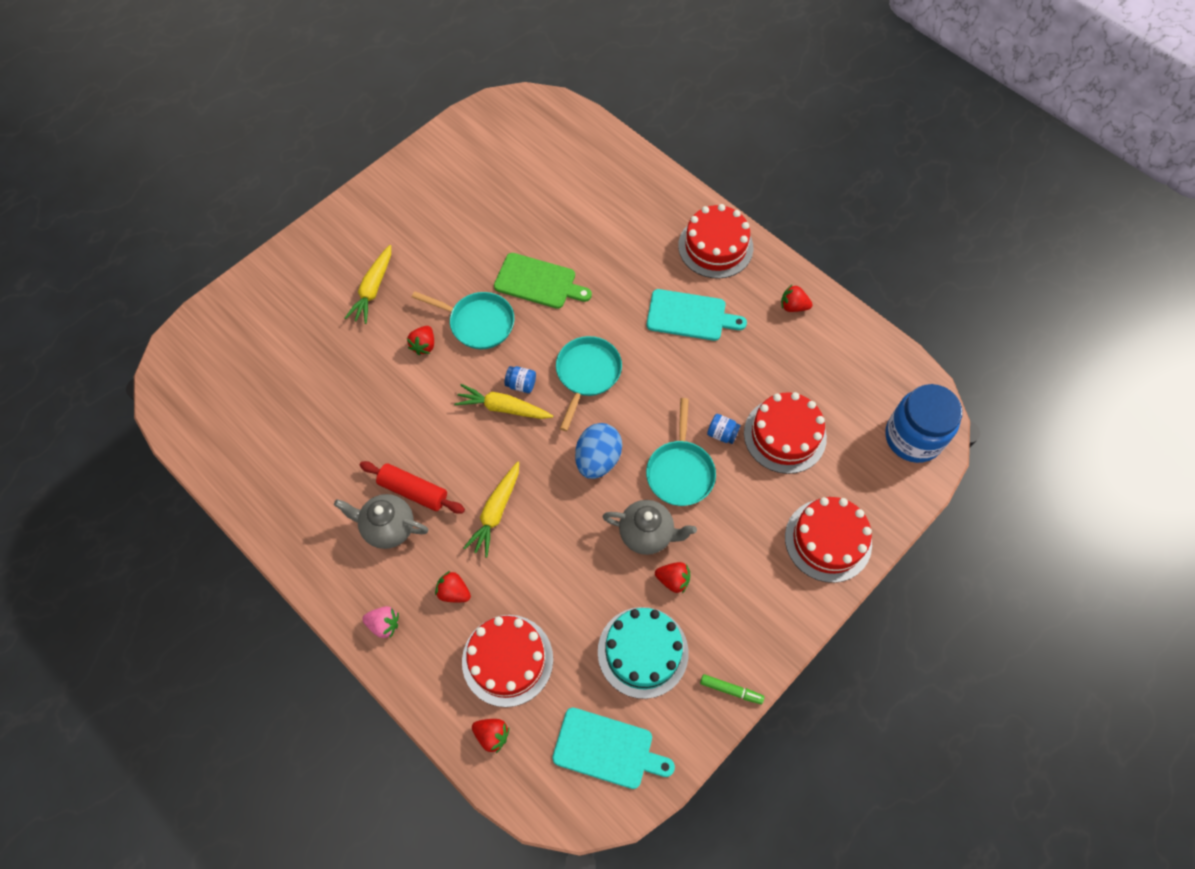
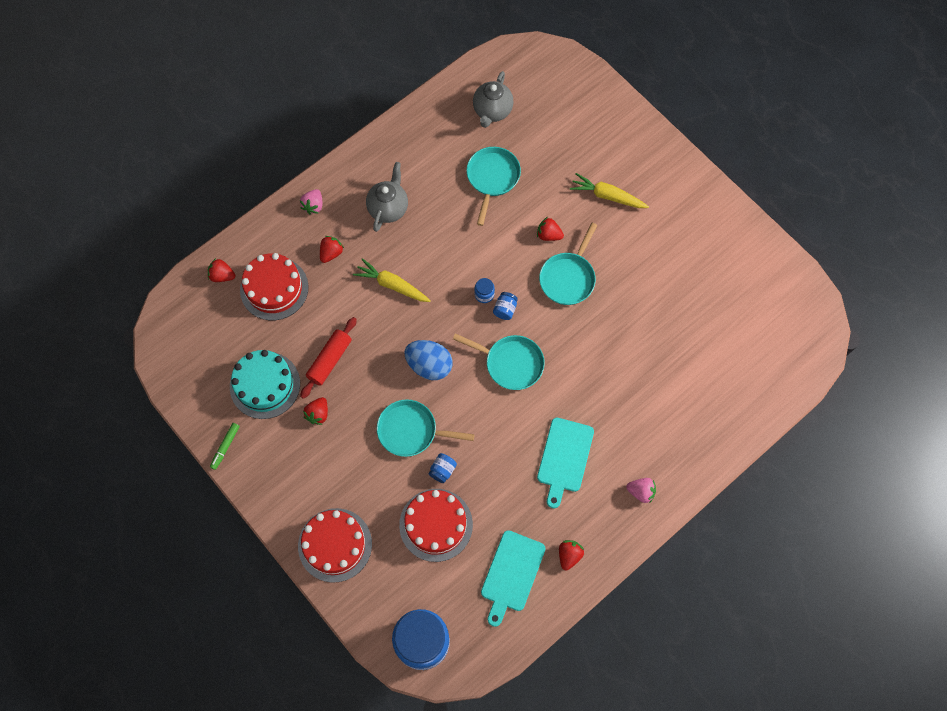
camera: 95 degrees right, 5 degrees up
red rolling pin [359,461,465,514] -> red rolling pin moved to [300,317,357,399]
yellow carrot [454,384,553,419] -> blue jar [474,278,495,303]
red strawberry [472,719,509,753] -> red strawberry turned 75 degrees clockwise [208,258,236,282]
green cutting board [494,253,592,309] -> none
turquoise cutting board [552,707,675,789] -> turquoise cutting board moved to [481,530,546,627]
grey teapot [602,500,697,555] -> grey teapot moved to [473,71,513,128]
red cake [678,204,753,279] -> pink strawberry [626,478,656,504]
none -> turquoise pan [466,147,521,226]

